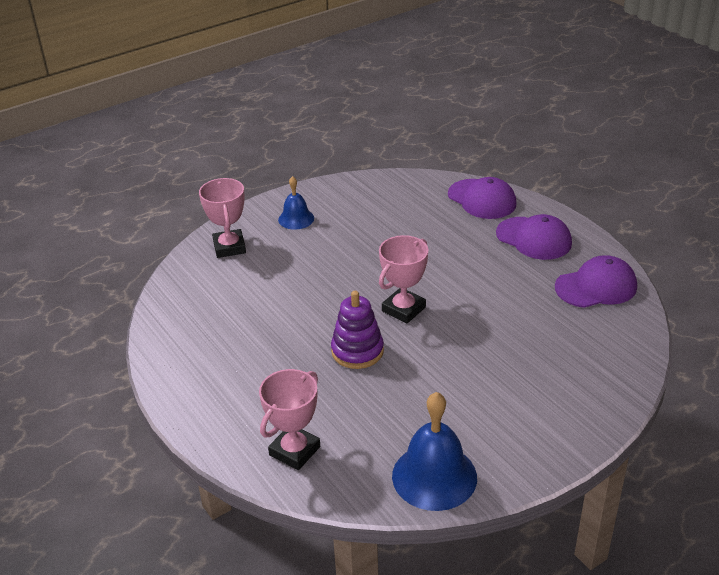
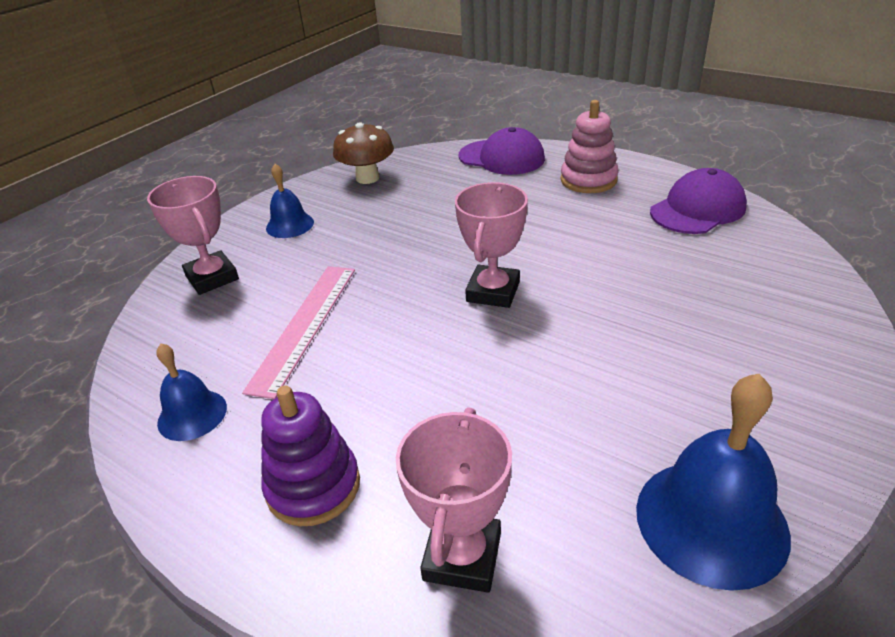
camera: 20 degrees left, 0 degrees up
purple stacking toy [331,291,384,369] -> purple stacking toy moved to [261,386,360,526]
purple cap [496,214,572,260] -> pink stacking toy [561,100,618,193]
none -> blue bell [156,343,227,441]
none -> pink ruler [242,266,355,399]
none -> brown mushroom [333,122,394,184]

